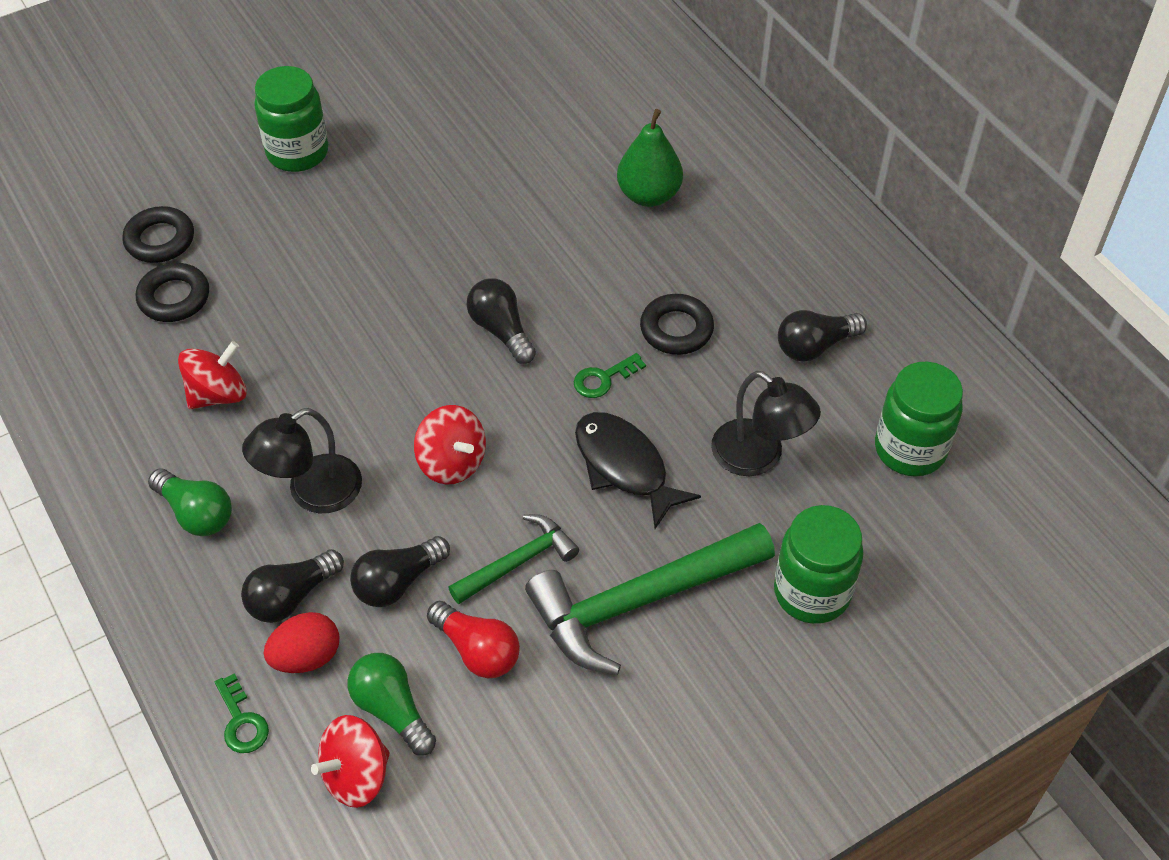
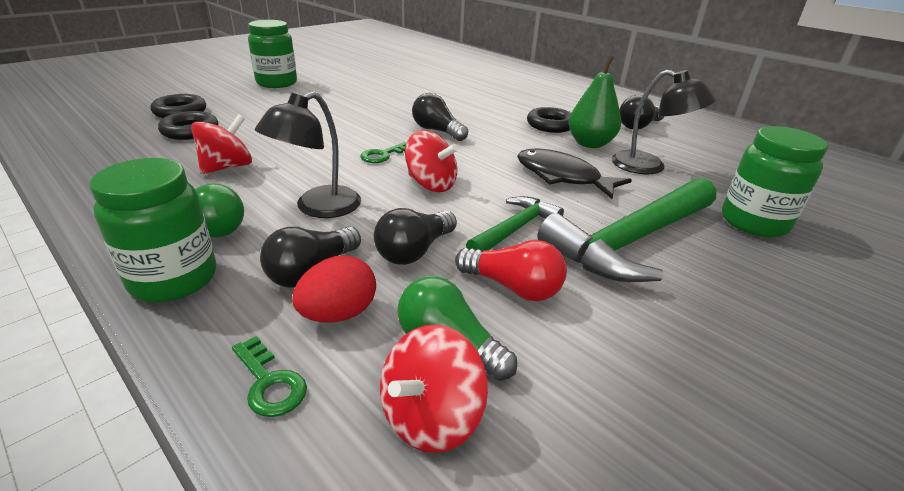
camera: 15 degrees left, 20 degrees down
green key [574,353,646,398] -> green key moved to [360,142,407,163]
green pear [617,109,683,207] -> green pear moved to [568,56,621,148]
green jar [875,362,963,477] -> green jar moved to [90,158,216,302]

